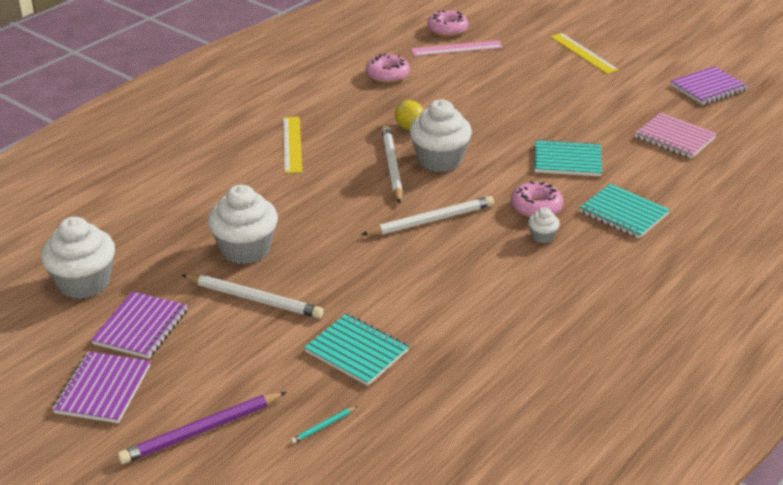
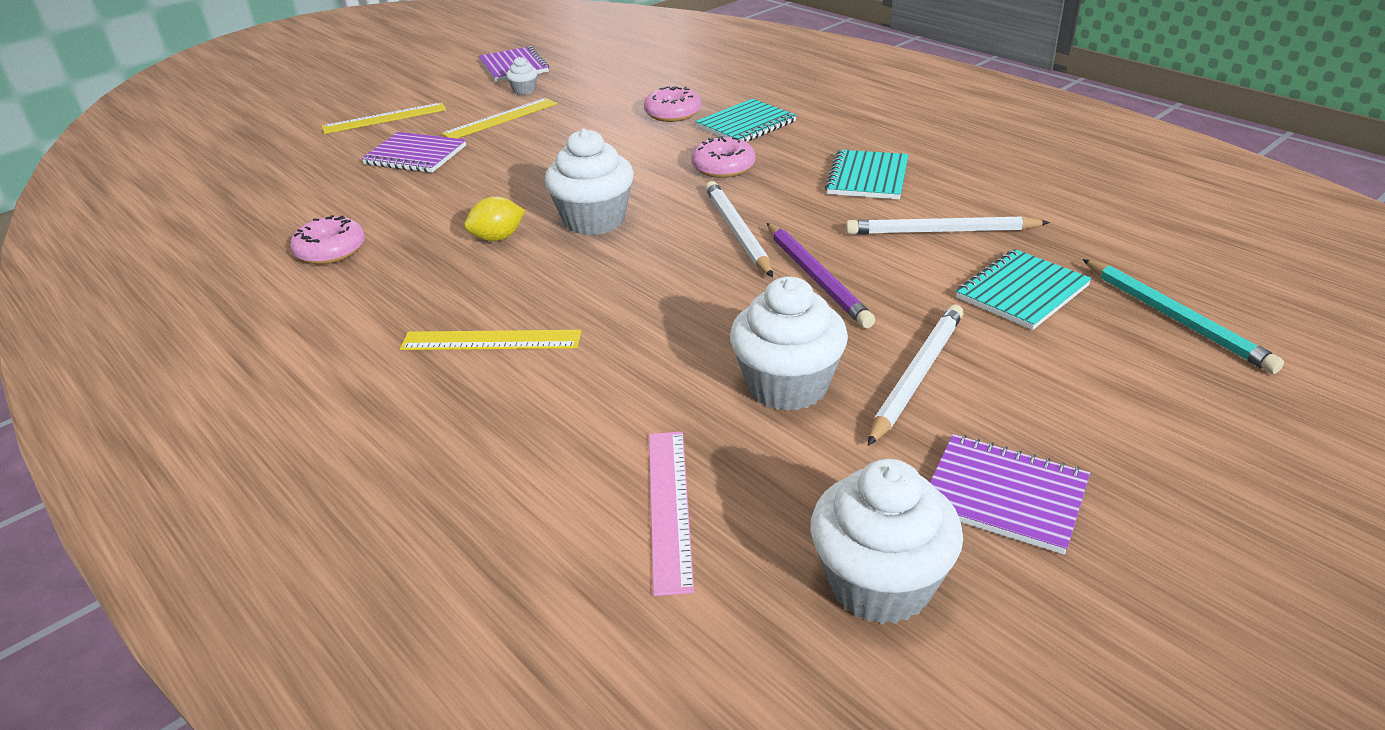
camera: 80 degrees left, 0 degrees up
purple notebook [52,351,150,423] -> purple notebook moved to [361,132,466,173]
purple pencil [117,392,286,464] -> purple pencil moved to [767,223,875,328]
turquoise pencil [291,406,357,444] -> turquoise pencil [1082,259,1284,374], size x2.25
white pencil [382,126,403,203] -> white pencil moved to [846,216,1050,235]
pink ruler [411,40,503,56] -> pink ruler moved to [649,432,694,596]
pink donut [427,10,468,37] -> pink donut moved to [644,86,701,122]
white cupcake [528,208,560,243] -> white cupcake moved to [506,57,538,95]
turquoise notebook [534,139,602,176] -> turquoise notebook moved to [825,150,909,199]
pink notebook [635,113,717,158] -> none
none -> yellow ruler [441,98,557,138]

